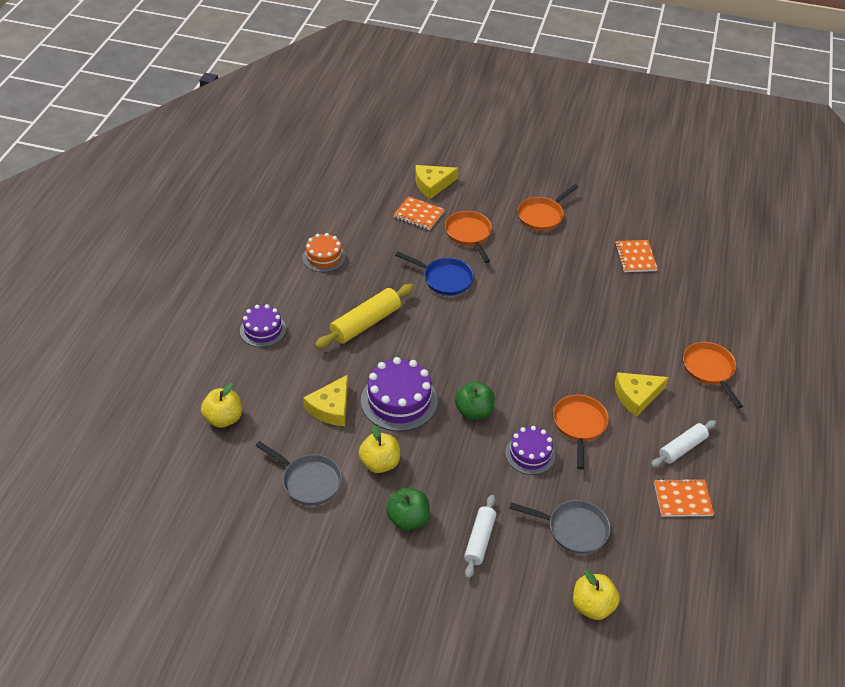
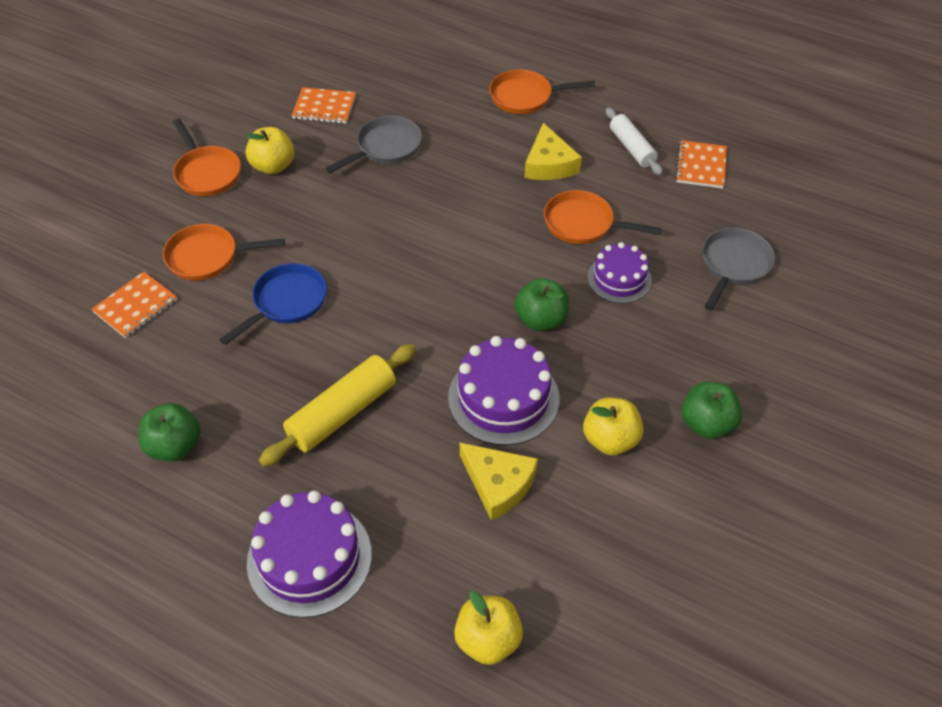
camera: 75 degrees left, 5 degrees up
purple cake [240,304,286,347] -> purple cake [247,491,372,618], size x1.59
grey pan [255,441,342,505] -> grey pan moved to [326,116,422,173]
orange cake [303,233,346,272] -> green apple [138,403,201,461]
yellow rolling pin [315,284,414,349] -> yellow rolling pin turned 75 degrees clockwise [259,344,416,467]
yellow cheese [415,165,458,199] -> none
white rolling pin [464,495,496,579] -> none
yellow apple [573,569,620,620] -> yellow apple moved to [245,127,294,174]

